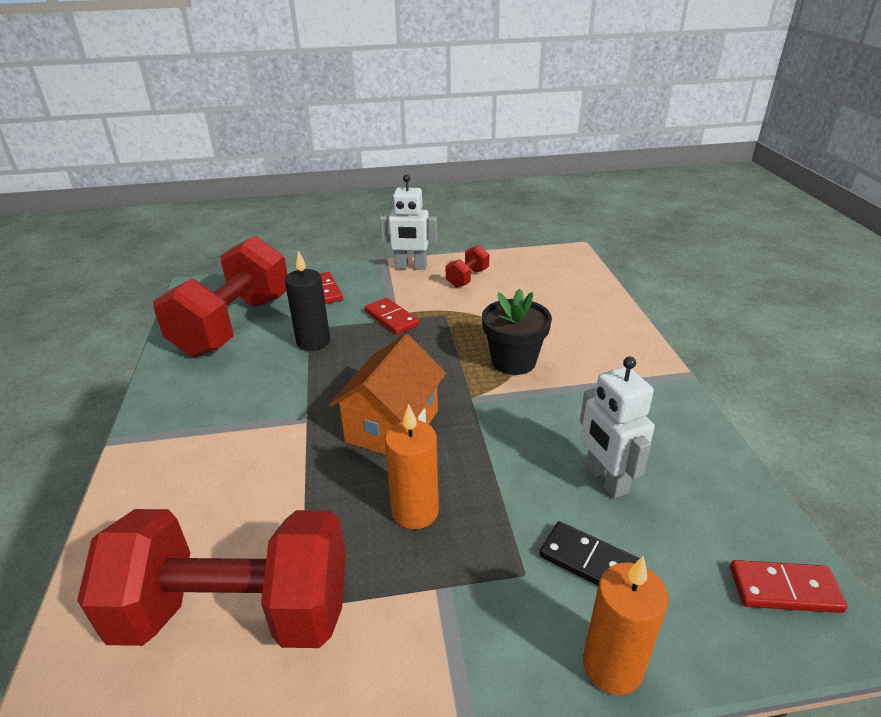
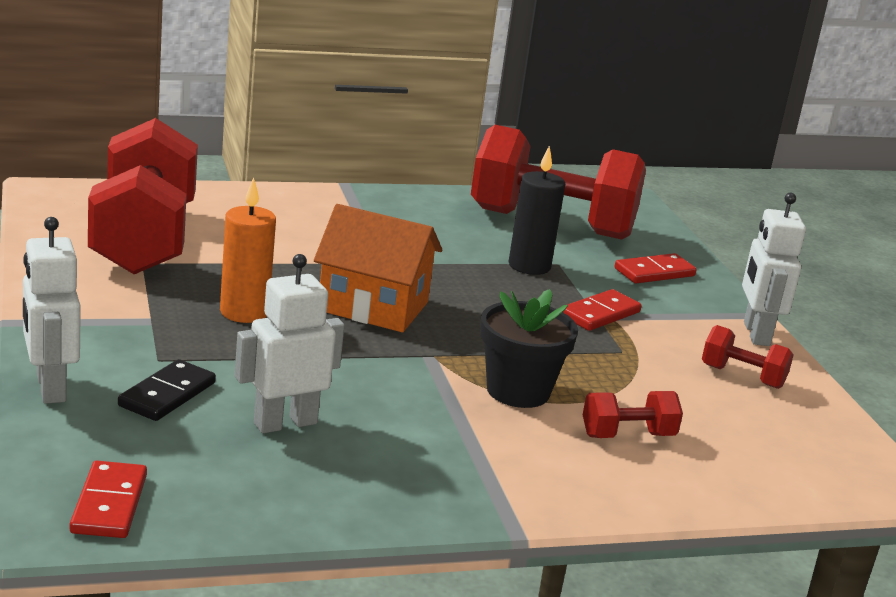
camera: 80 degrees right, 10 degrees down
orange candle [583,556,668,695] -> white robot [23,217,81,404]
none -> red dumbbell [583,391,683,438]

